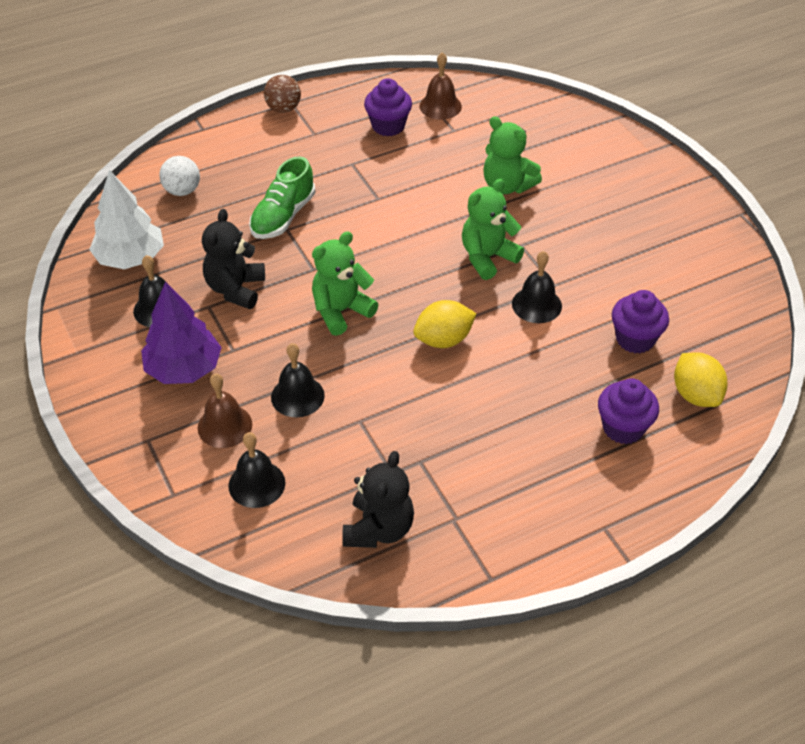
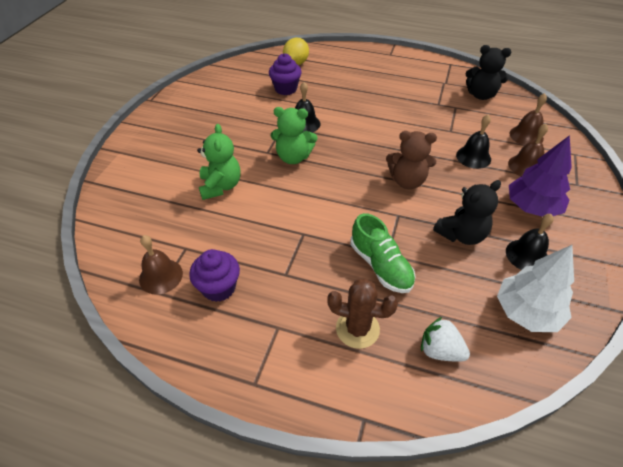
camera: 135 degrees left, 0 degrees up
white ball [159,156,200,196] -> white strawberry [421,317,470,362]
black bell [228,432,285,508] -> brown bell [510,93,547,146]
green shoe [249,156,316,239] -> green shoe turned 75 degrees clockwise [351,213,415,293]
brown ball [264,75,301,113] -> none
green teddy bear [312,232,379,336] -> brown teddy bear [386,131,437,189]
black teddy bear [342,451,414,548] -> black teddy bear turned 135 degrees counterclockwise [466,45,511,100]
yellow lemon [413,300,476,348] -> none
purple cupcake [598,378,659,444] -> none
none -> brown cactus [327,279,398,349]

